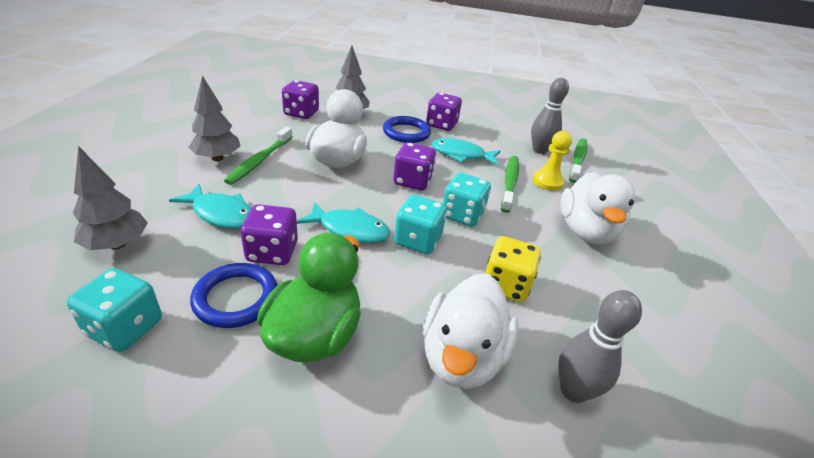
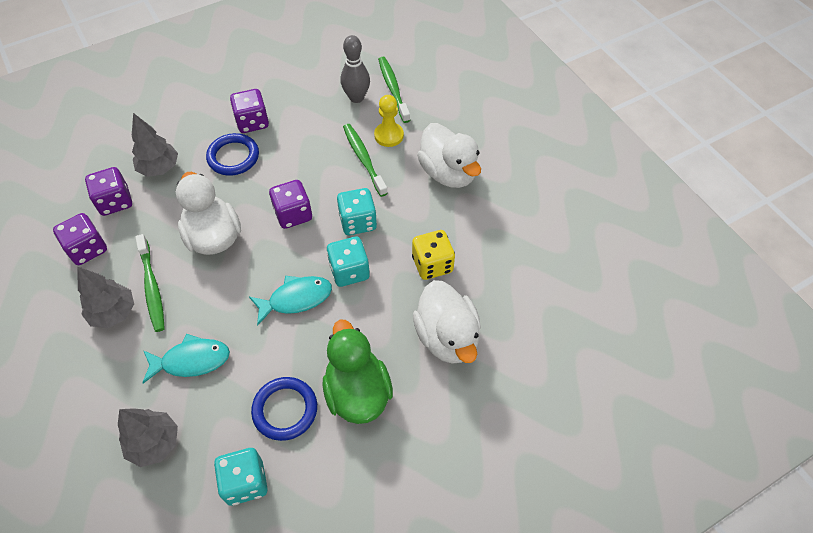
camera: 35 degrees left, 20 degrees up
purple dice [241,204,298,265] -> purple dice moved to [53,213,107,265]
turquoise fish [432,138,501,166] -> none
grey bowling pin [558,290,642,403] -> none

